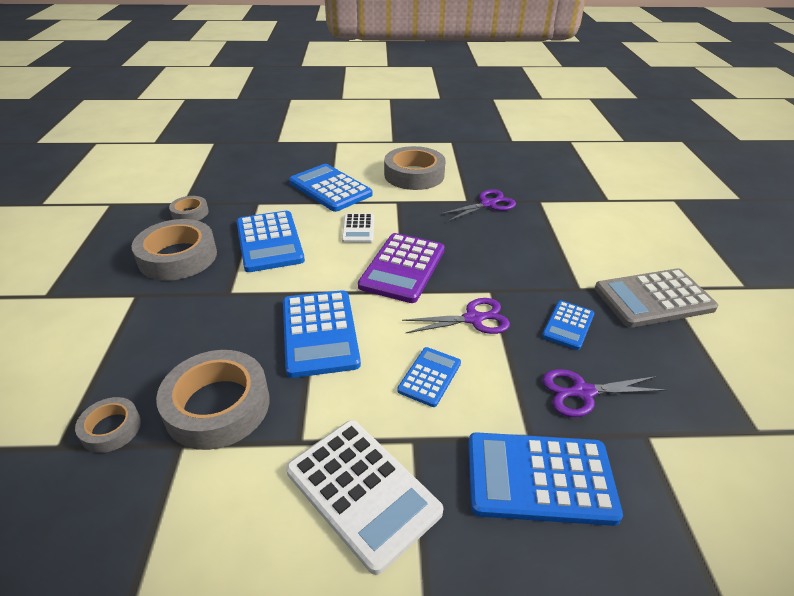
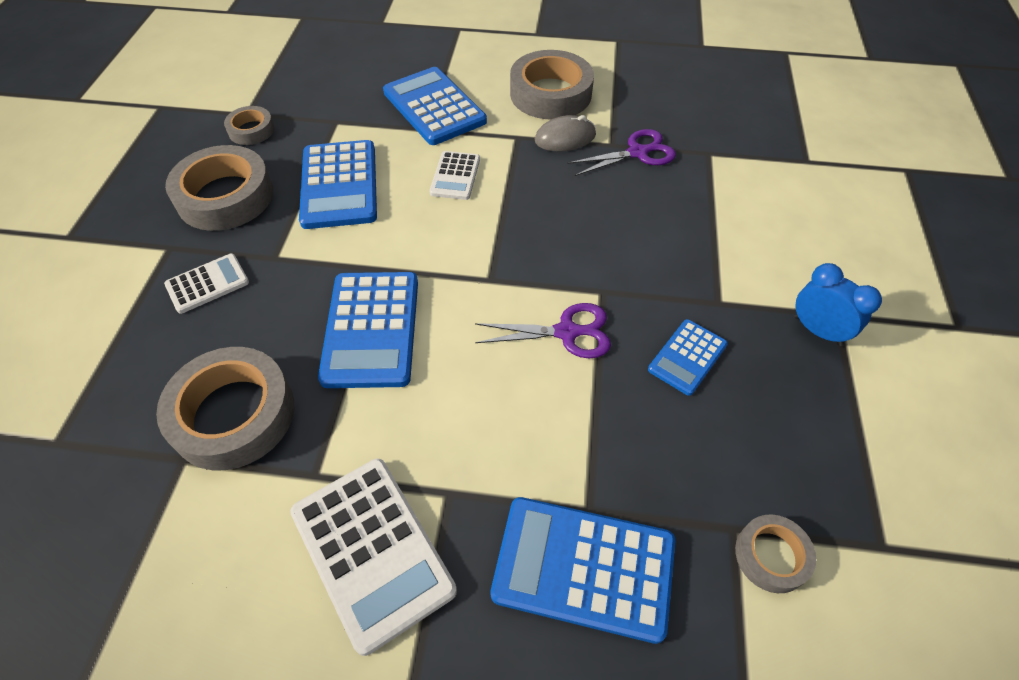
camera: 10 degrees right, 15 degrees up
grey tape [75,397,141,453] -> grey tape moved to [735,515,816,593]
purple calculator [358,233,445,303] -> none
blue calculator [397,347,461,407] -> none
purple scissors [542,369,667,417] -> none
grey calculator [595,268,718,328] -> blue clock [795,263,882,346]
none -> white calculator [164,253,249,314]
none -> grey mouse [535,115,596,152]

